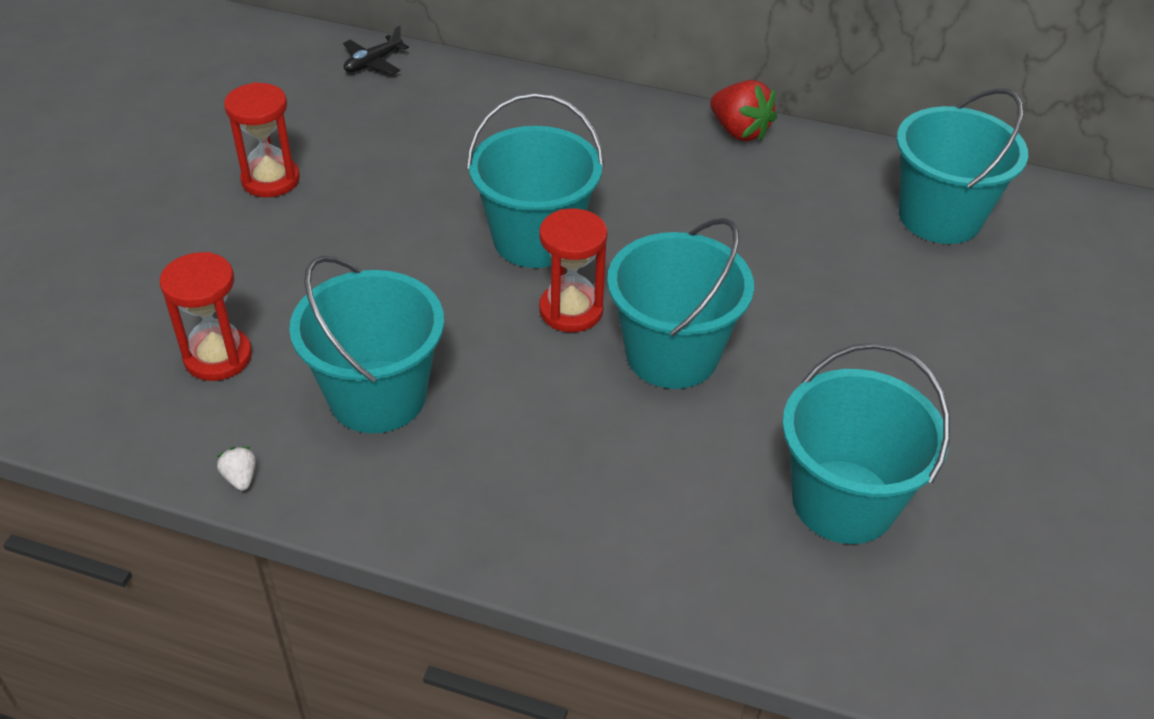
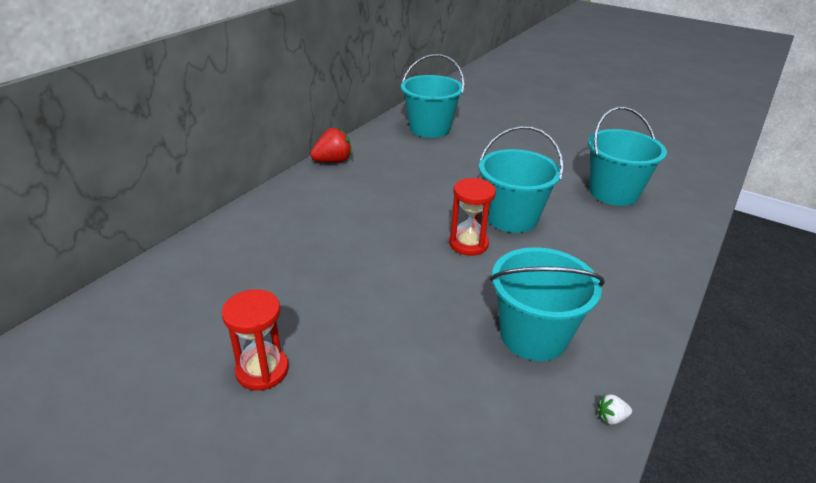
camera: 75 degrees left, 10 degrees down
red hourglass [160,252,252,381] -> none
black plane [343,25,409,74] -> none
turquoise bucket [467,93,604,268] -> none

